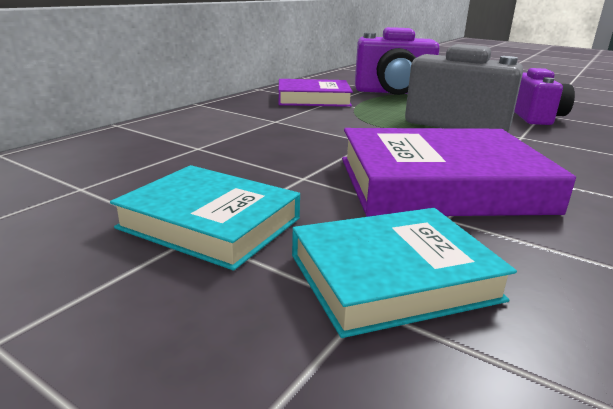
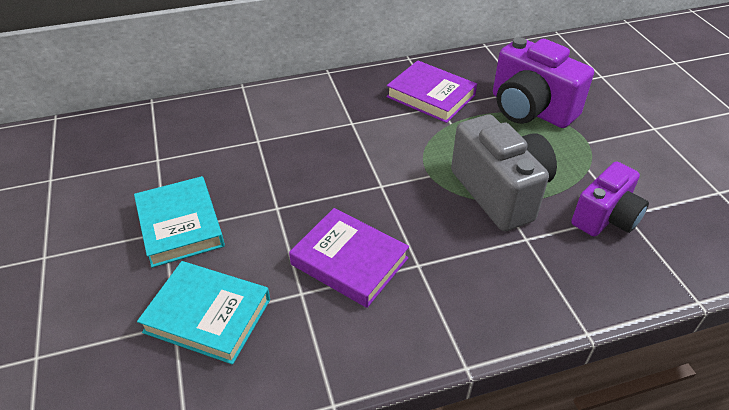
camera: 40 degrees right, 20 degrees up
purple book [342,128,576,217] -> purple book [289,208,409,308], size x0.65

